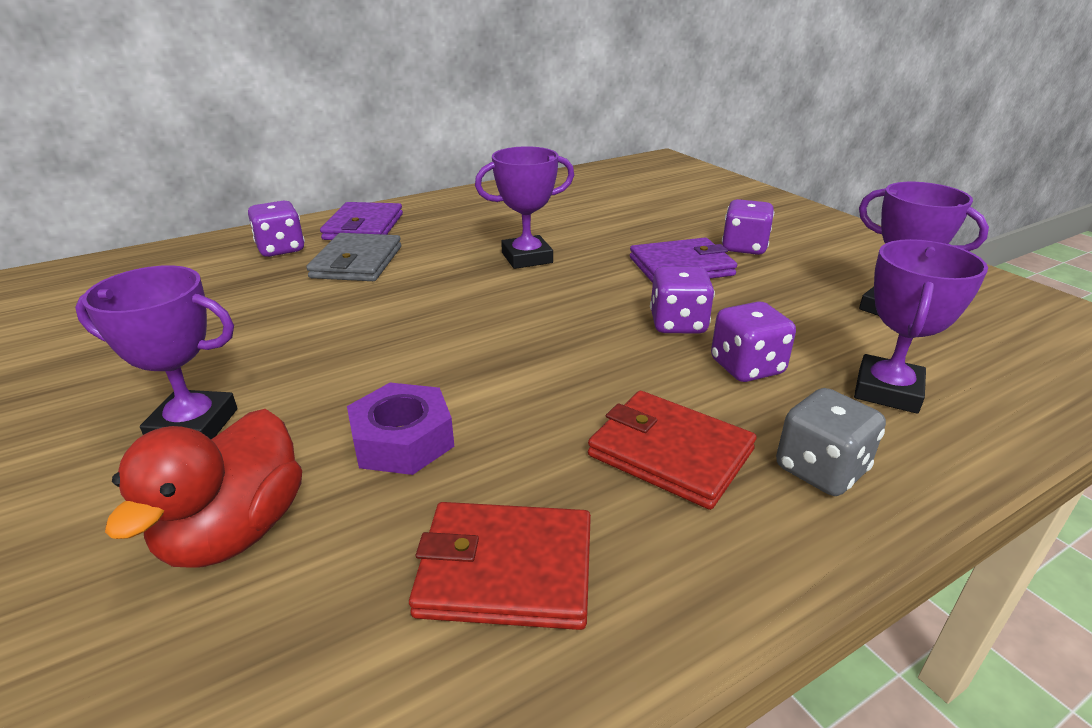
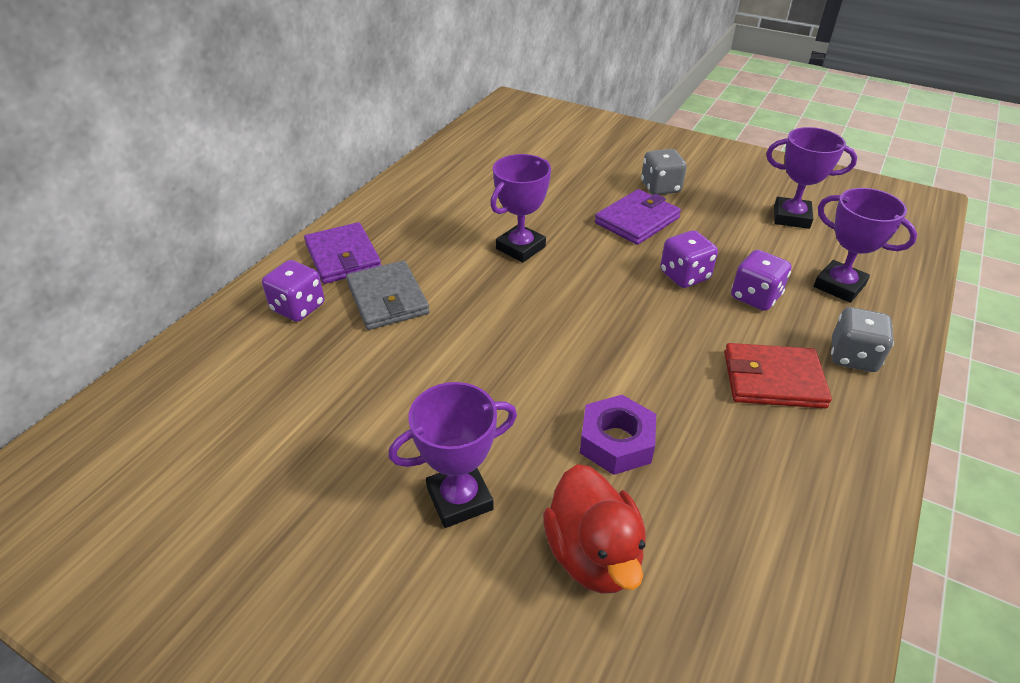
camera: 30 degrees left, 10 degrees up
red wallet [409,502,591,630] -> none
purple dice [722,199,774,255] -> grey dice [641,149,687,195]
purple trophy [854,239,988,414] -> purple trophy turned 45 degrees counterclockwise [814,188,917,303]

